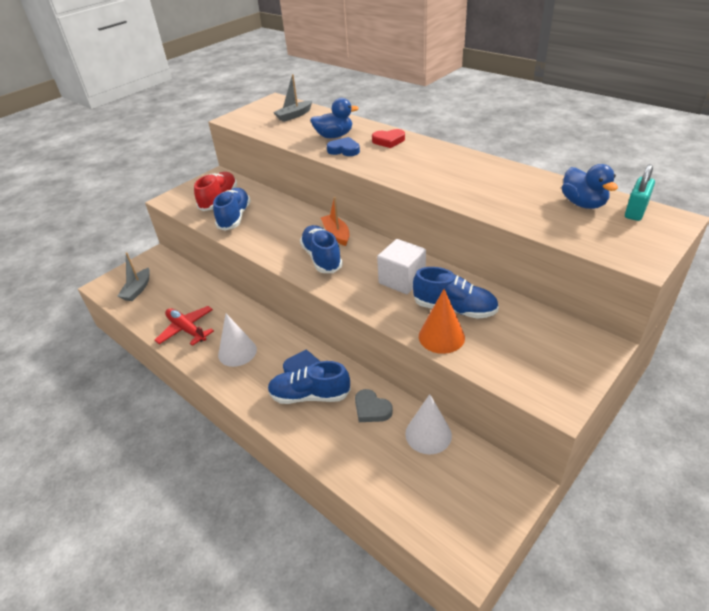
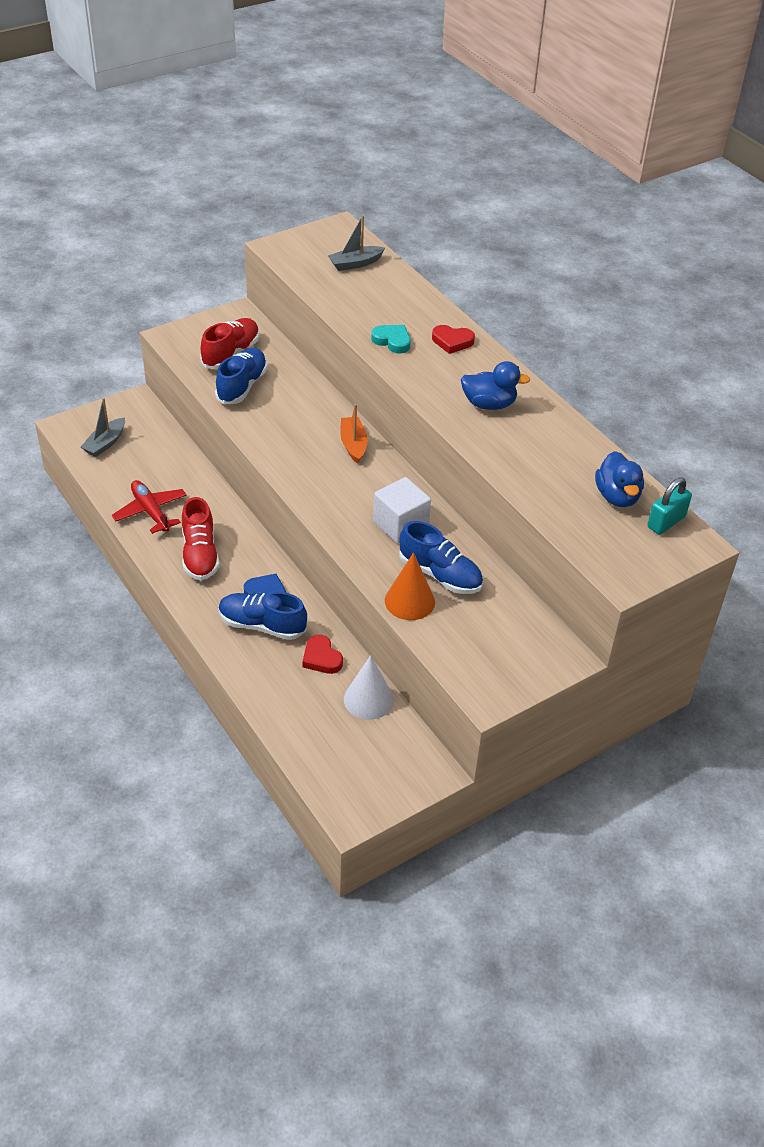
camera: 10 degrees right, 5 degrees up
white cone [218,314,257,367] -> red shoe [182,497,219,580]
blue shoe [300,225,343,273] -> none
blue duck [310,98,359,138] -> blue duck moved to [461,361,530,410]
blue heart [327,137,360,156] -> turquoise heart [371,325,411,353]
grey heart [355,389,393,422] -> red heart [303,635,343,674]

